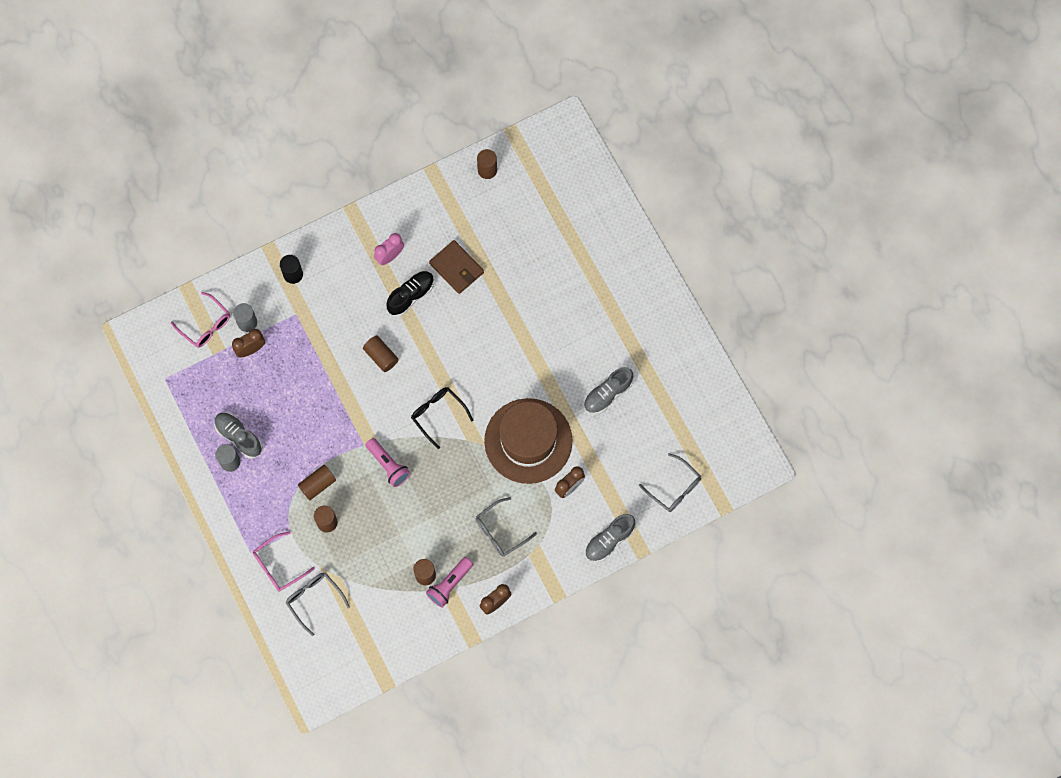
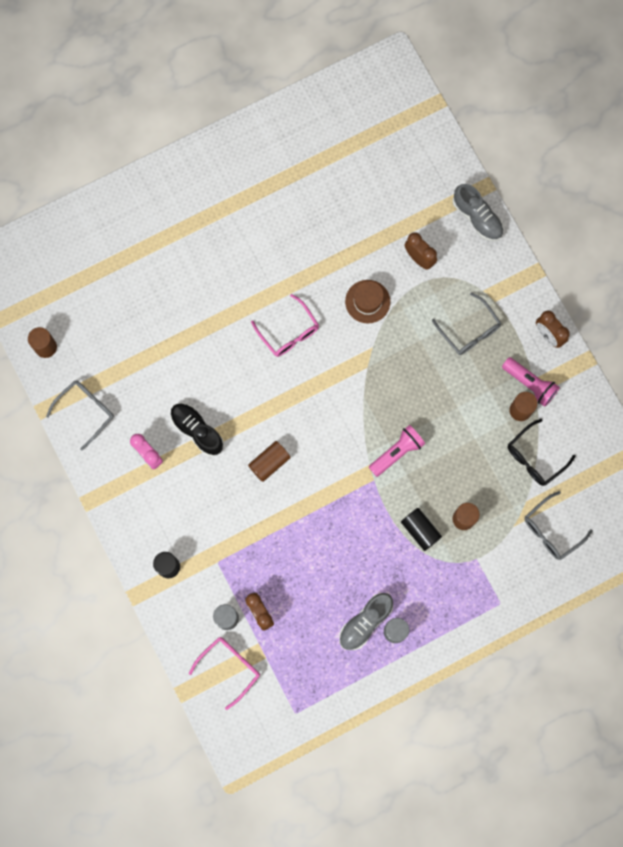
camera: 90 degrees left, 5 degrees up
pink glasses [253,532,315,592] -> pink glasses moved to [251,294,319,357]
brown cylinder [298,465,336,500] -> black cylinder [401,508,442,551]
black glasses [411,387,473,449] -> black glasses moved to [508,419,576,486]
brown wallet [429,240,484,294] -> none
brown hat [484,398,573,484] -> brown hat [345,280,390,323], size x0.47
grey shoe [584,367,633,414] -> none
grey glasses [639,453,701,512] -> grey glasses moved to [46,381,114,451]

